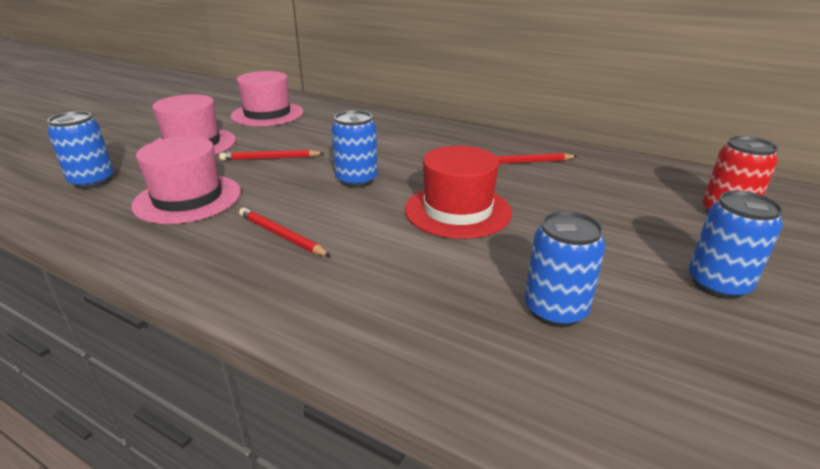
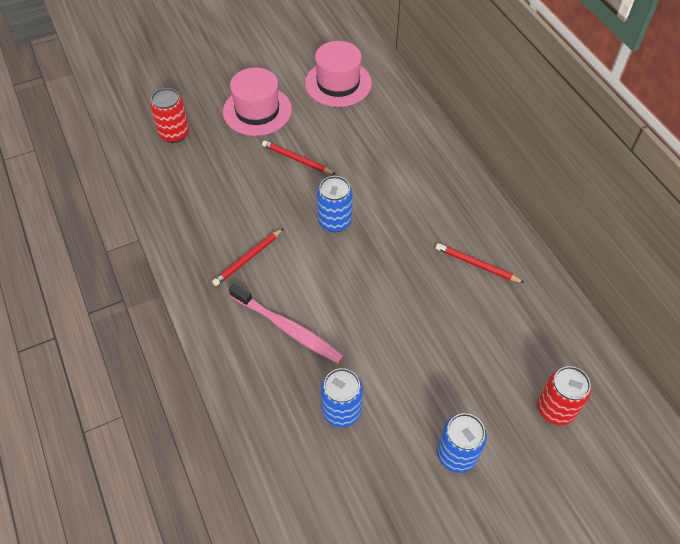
camera: 35 degrees right, 25 degrees up
blue can [47,111,114,189] -> red can [150,88,189,143]
pink hat [131,136,241,224] -> none
red pencil [239,208,331,257] -> red pencil turned 120 degrees counterclockwise [212,228,284,286]
red hat [405,146,512,239] -> none
none -> pink toothbrush [229,283,344,364]

